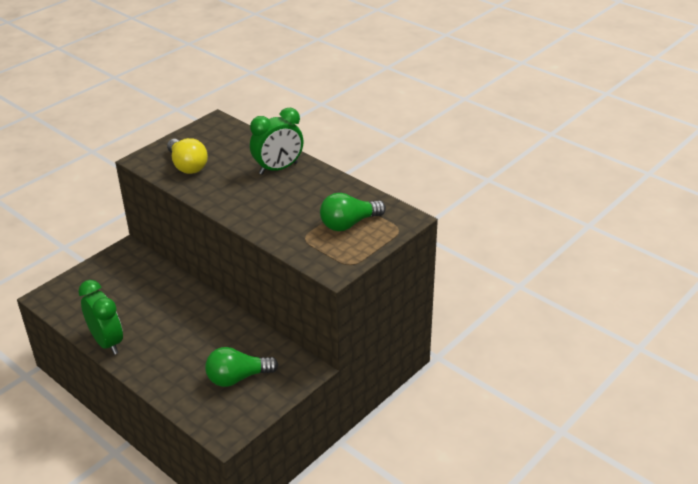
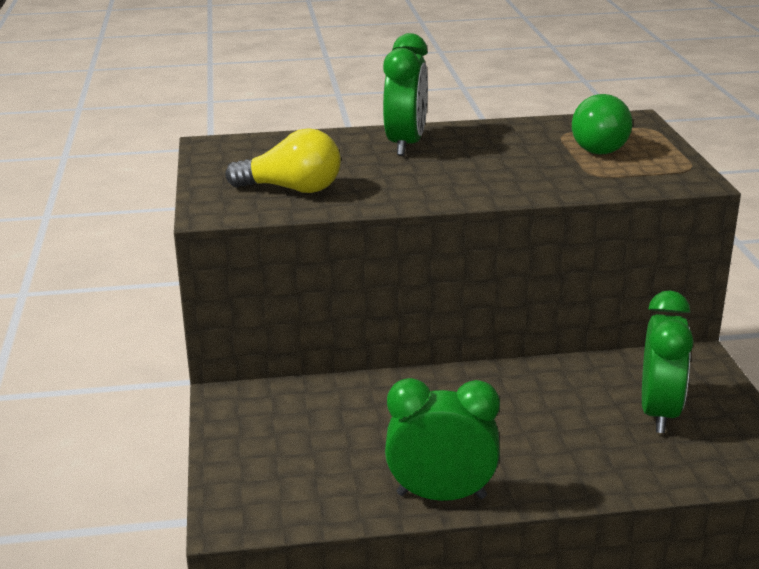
camera: 50 degrees left, 10 degrees down
green light bulb [205,347,278,387] -> green clock [642,290,694,433]

